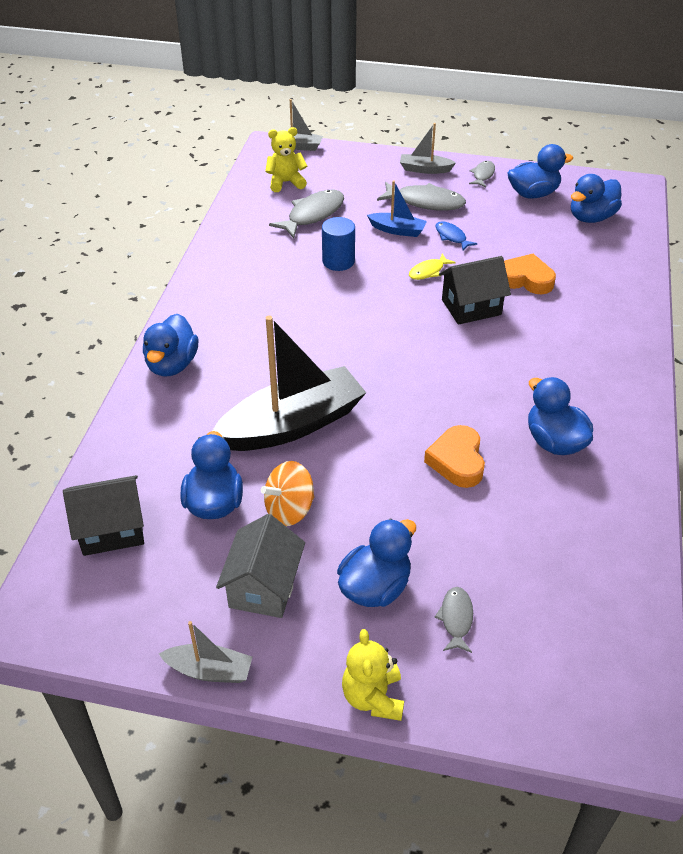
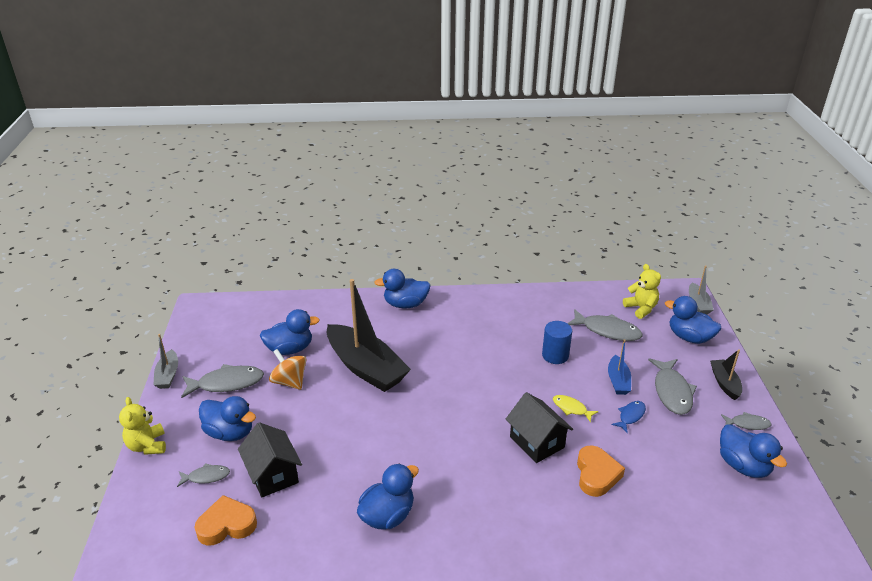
camera: 75 degrees right, 10 degrees down
black house [63,475,144,556] -> black house moved to [238,422,302,497]
grey house [216,514,305,618] -> grey fish [181,364,264,398]
yellow teddy bear [342,629,404,721] -> yellow teddy bear turned 90 degrees counterclockwise [119,397,166,455]
grey boat [400,123,456,174] -> black boat [710,349,742,400]
orange heart [424,425,485,488] -> orange heart moved to [194,495,257,546]
blue duck [571,174,622,223] -> blue duck moved to [665,296,721,344]

